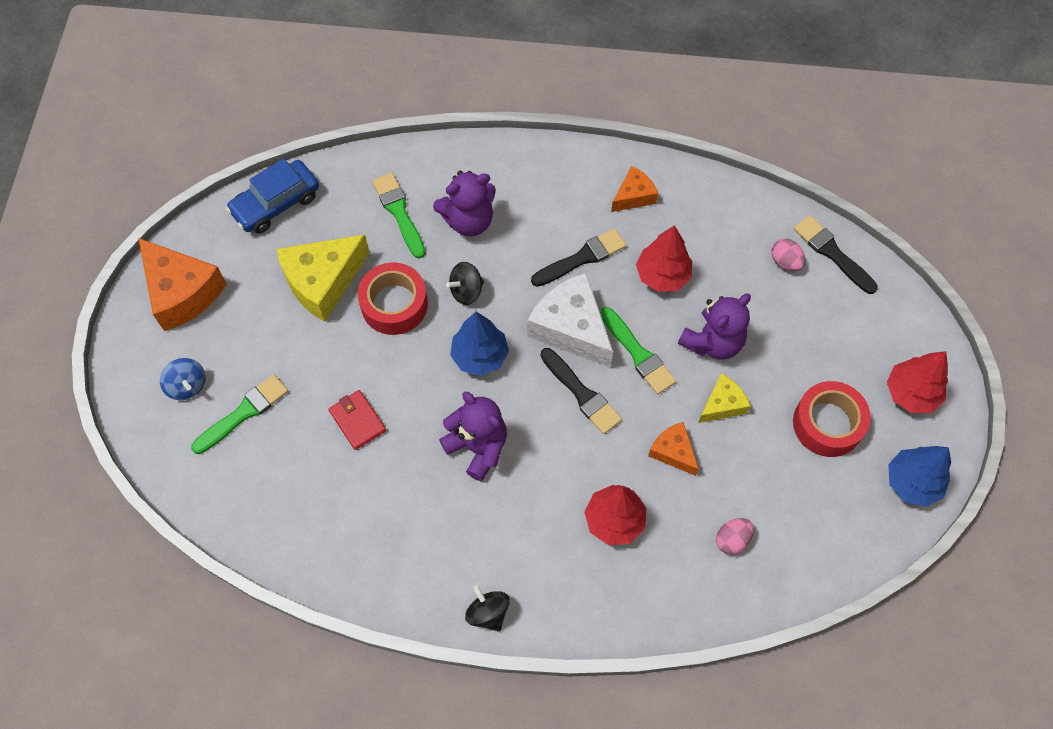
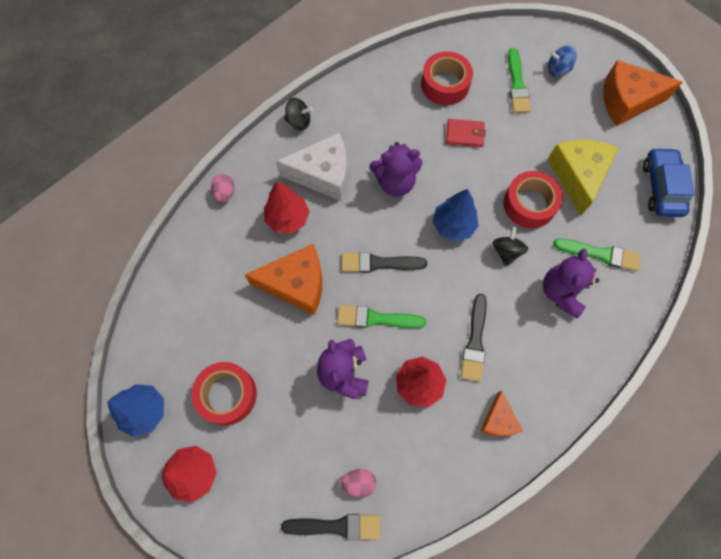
camera: 130 degrees right, 5 degrees up
white cheese [527,273,613,367] -> white cheese moved to [276,133,347,201]
orange cheese [648,422,699,476] -> orange cheese [245,244,322,315], size x1.83
yellow cheese [698,373,750,423] -> none
pink egg [716,518,754,555] -> pink egg moved to [211,174,234,203]
none -> red tape [421,51,473,105]

